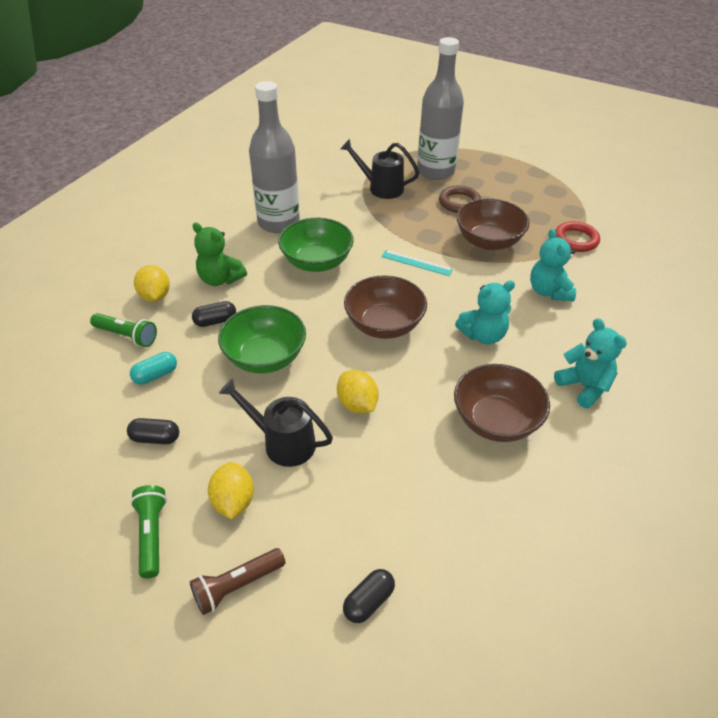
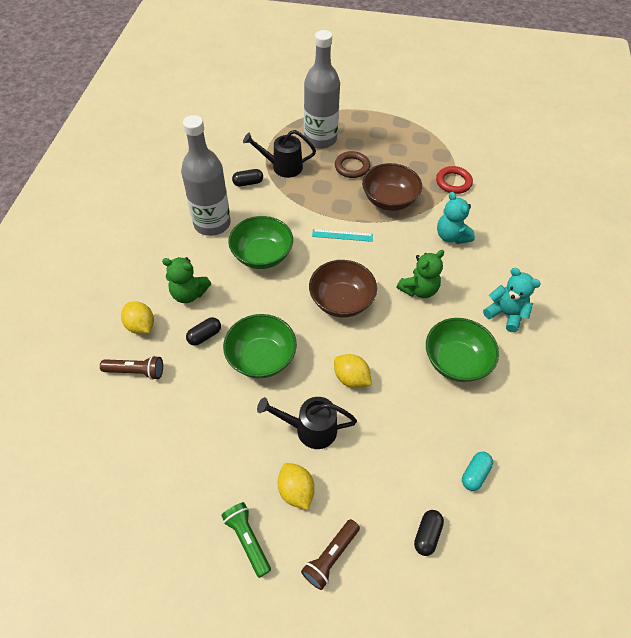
camera: 20 degrees left, 10 degrees up
green flashlight [90,313,157,347] -> brown flashlight [100,356,163,380]
black capsule [127,418,179,444] -> black capsule moved to [232,169,263,187]
turquoise capsule [130,352,177,385] -> turquoise capsule moved to [462,452,493,491]
brown bowl [454,364,550,442] -> green bowl [426,318,499,382]
turquoise teddy bear [455,280,515,344] -> green teddy bear [397,250,444,298]

